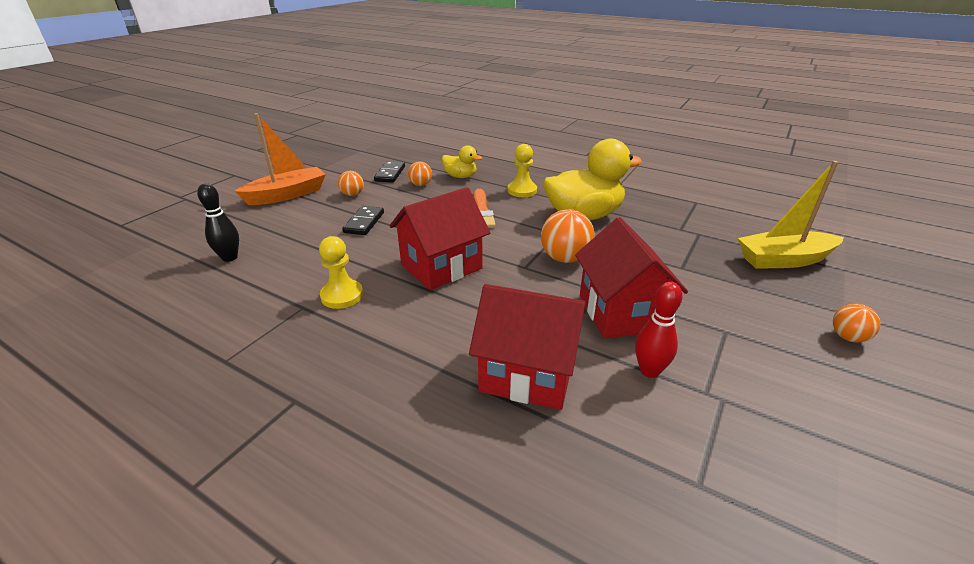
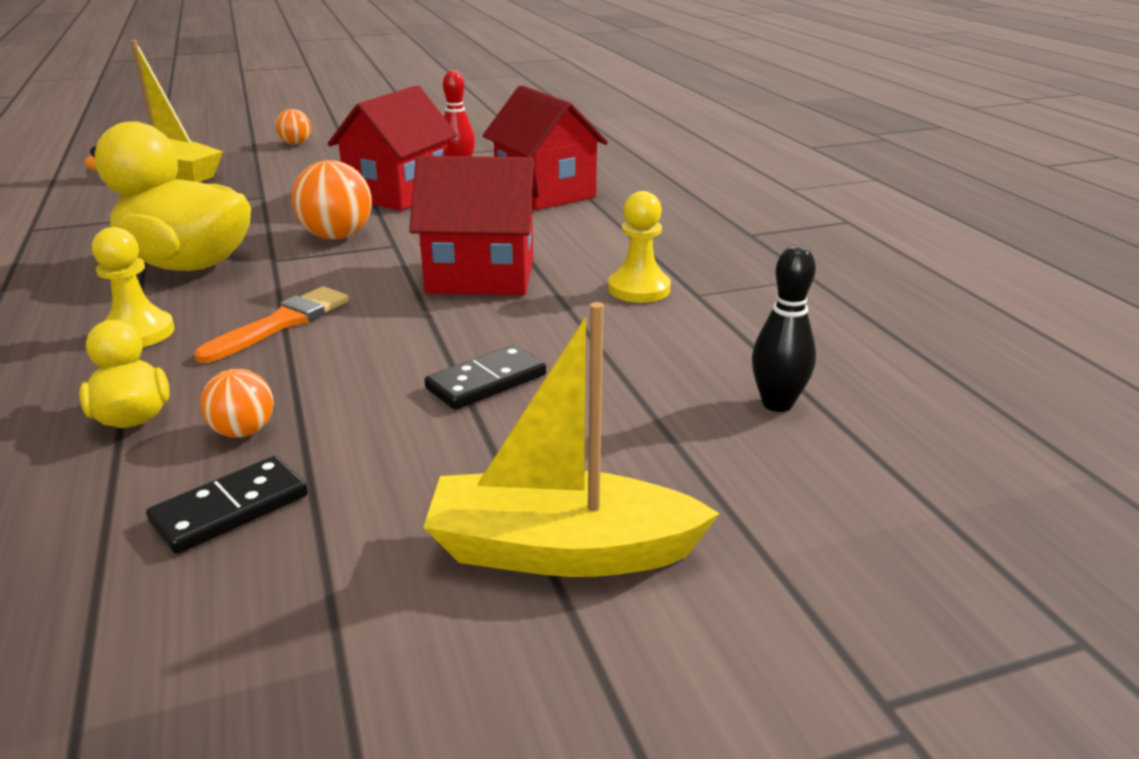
camera: 140 degrees left, 5 degrees down
orange boat [235,113,326,205] -> yellow boat [423,302,720,577]
orange ball [338,171,364,196] -> none

